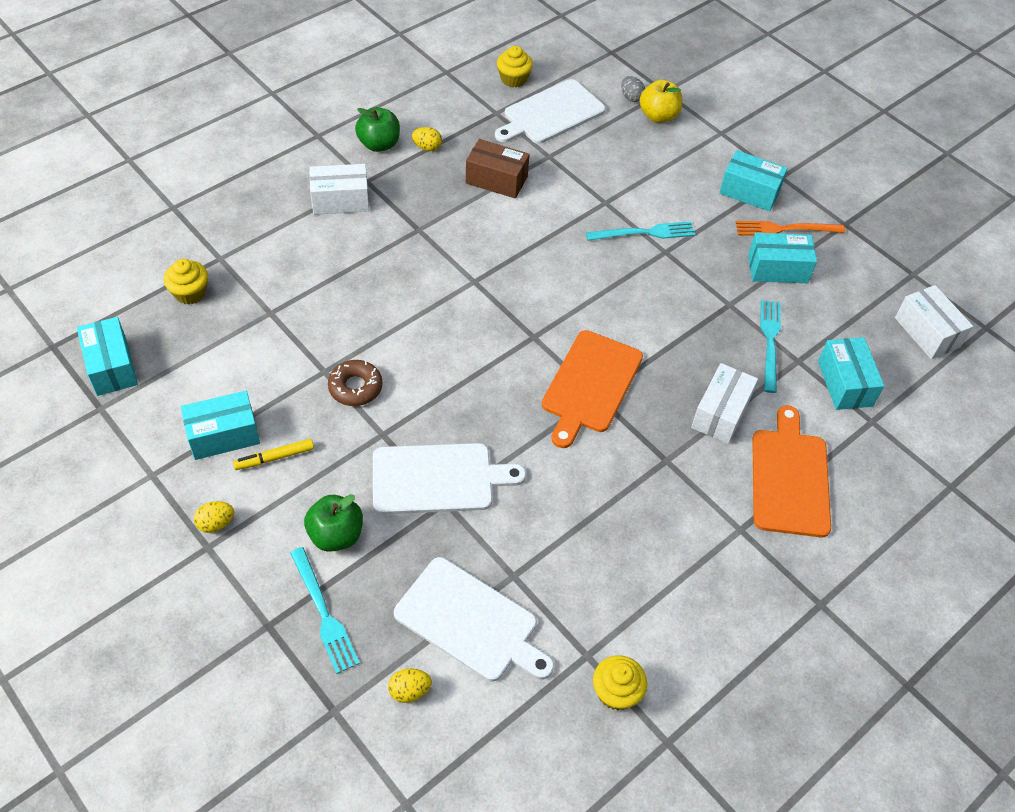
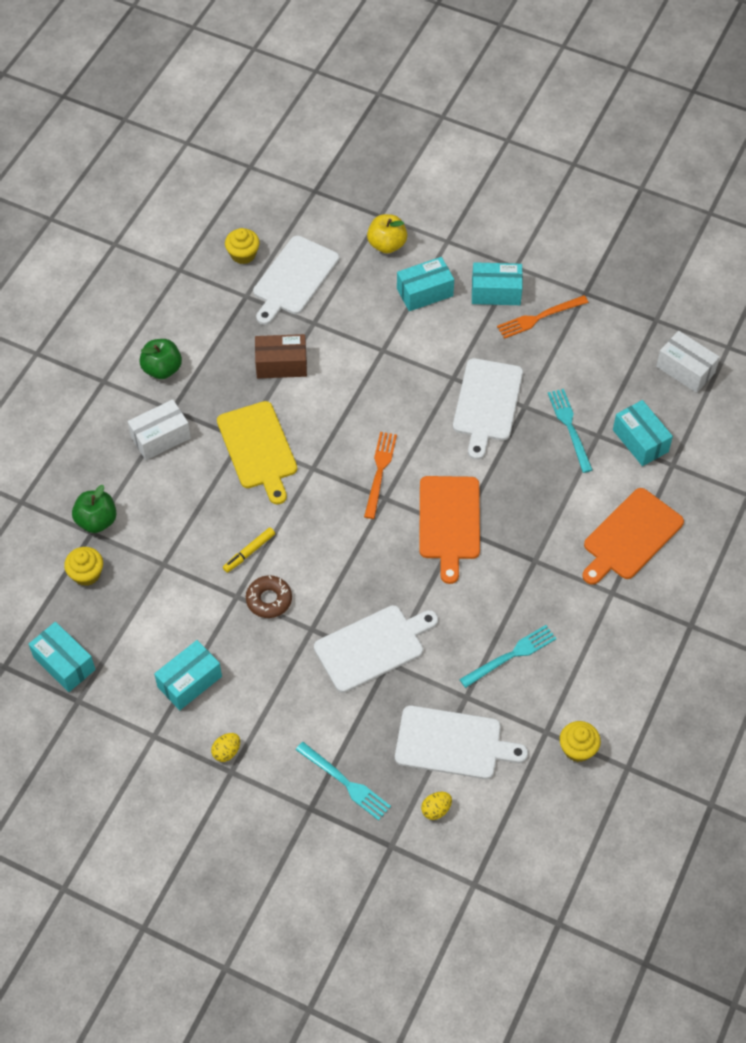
camera: 20 degrees left, 5 degrees up
yellow marker [233,439,314,470] -> yellow marker moved to [223,528,275,573]
green apple [304,494,363,552] -> green apple moved to [72,485,117,533]
yellow egg [412,127,442,151] -> none
turquoise fork [586,221,695,241] -> turquoise fork moved to [459,625,557,688]
grey egg [621,76,645,102] -> none
white box [691,363,758,444] -> none
turquoise box [748,233,817,283] -> turquoise box moved to [397,257,454,311]
orange cutting board [752,405,831,537] -> orange cutting board turned 120 degrees counterclockwise [582,488,684,585]
none -> yellow cutting board [217,401,297,505]
none -> orange fork [364,432,397,519]
none -> white cutting board [453,358,523,460]

